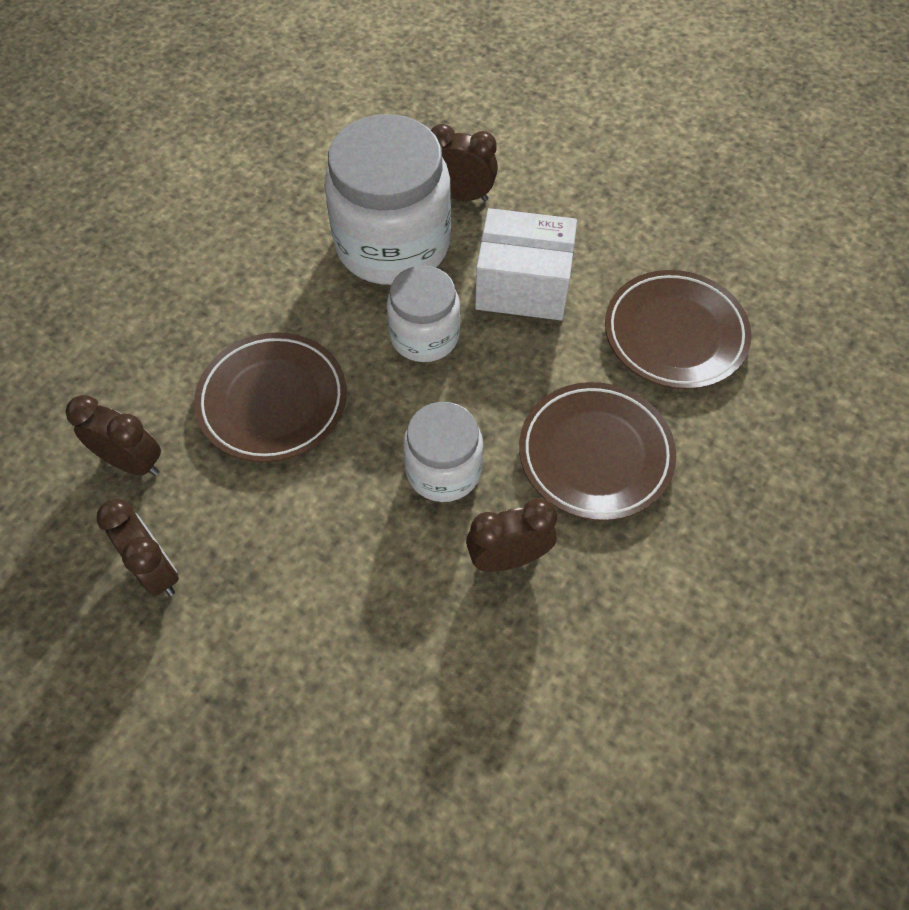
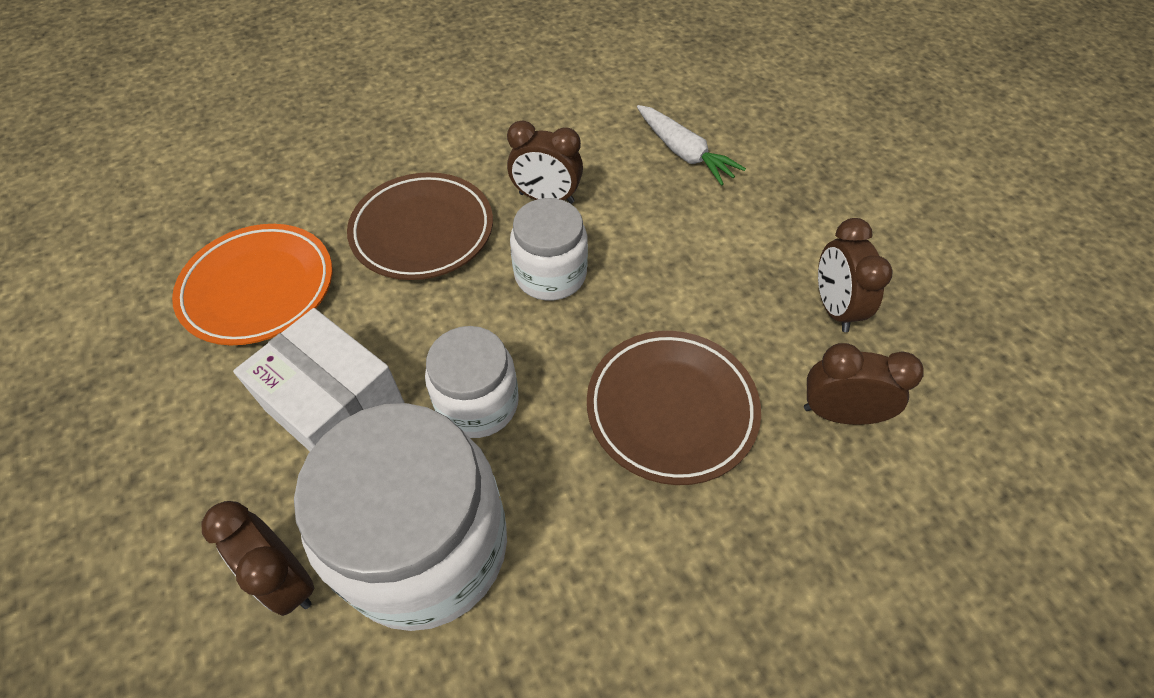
camera: 150 degrees left, 5 degrees down
brown clock [66,395,161,476] -> brown clock turned 135 degrees clockwise [804,343,924,425]
brown plate [605,270,752,389] -> orange plate [172,224,333,345]
none -> white carrot [637,105,746,186]

